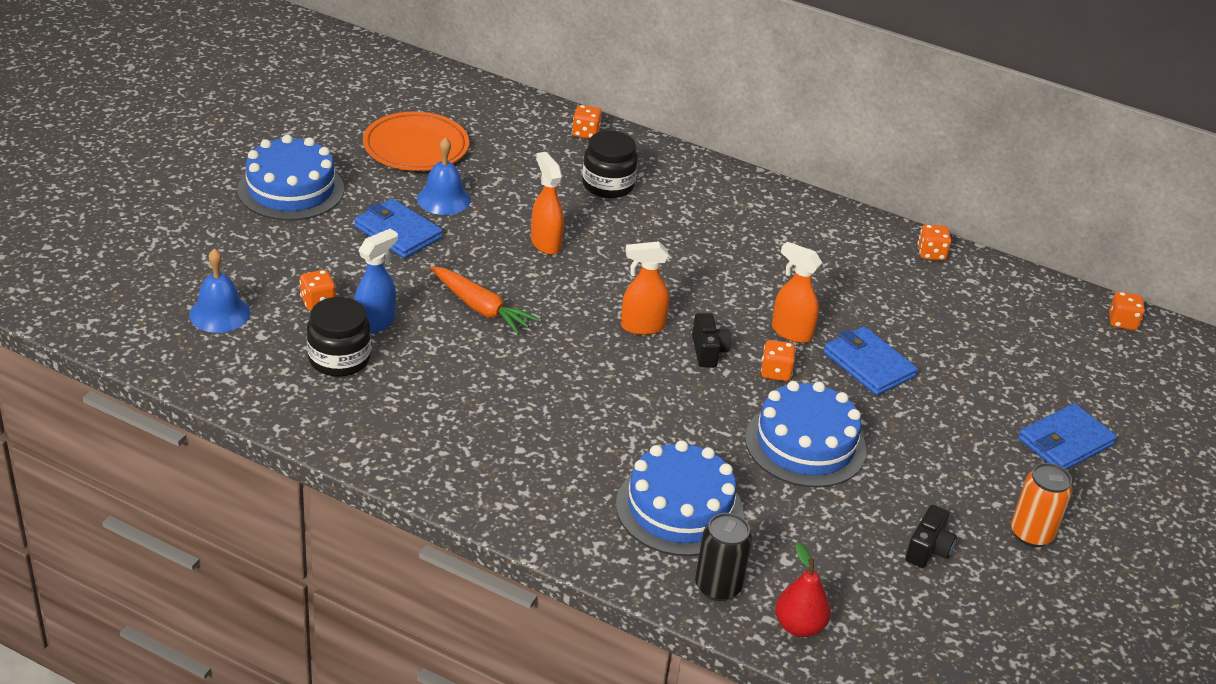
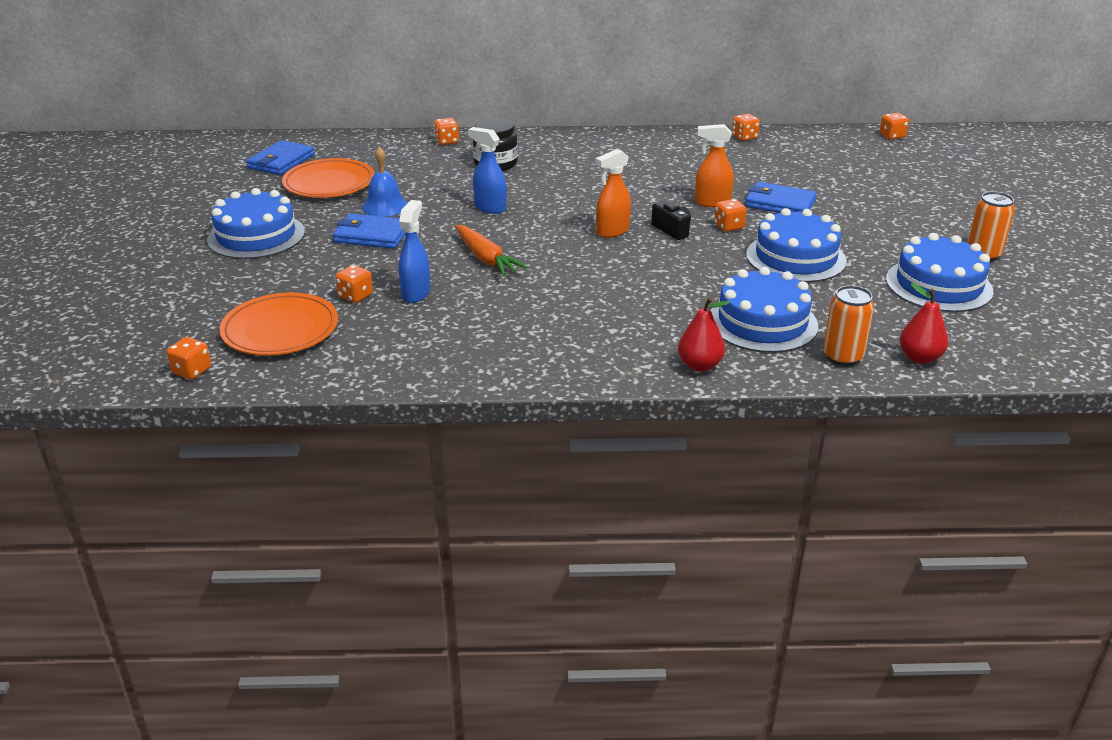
camera: 25 degrees left, 5 degrees down
blue bell [189,248,250,333] -> orange plate [219,293,338,355]
black jar [307,297,371,377] -> none
orange carrot [431,266,539,335] -> orange carrot turned 45 degrees clockwise [455,225,527,276]
orange spray bottle [531,152,564,255] -> blue spray bottle [468,127,506,214]
black can [695,513,752,601] -> orange can [823,285,874,366]
black camera [905,505,957,568] -> blue cake [886,233,993,312]
blue wallet [1018,403,1117,470] -> blue wallet moved to [246,140,315,175]
none -> orange dice [166,337,211,379]
none -> red pear [678,297,730,371]

